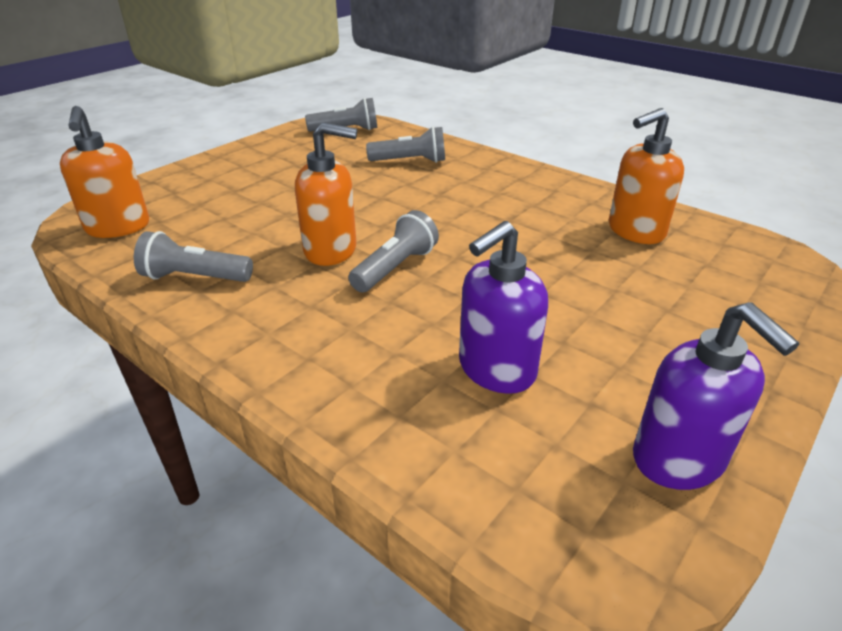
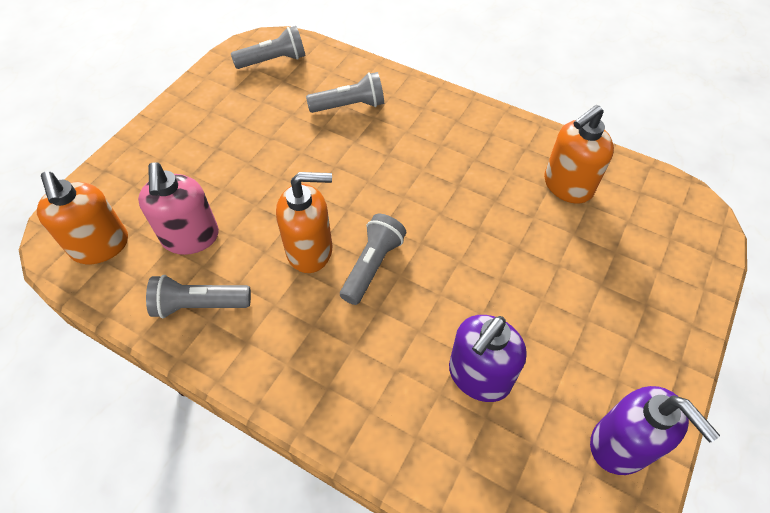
camera: 10 degrees left, 20 degrees up
none -> pink soap dispenser [138,162,219,255]

